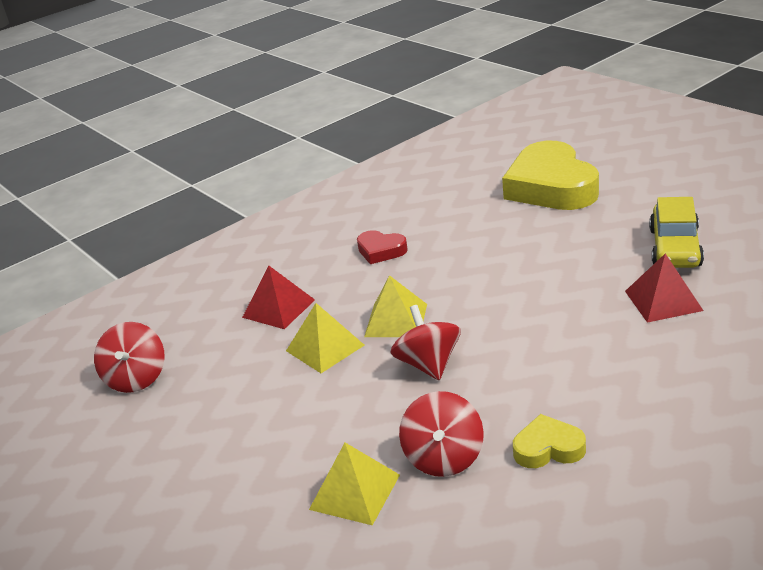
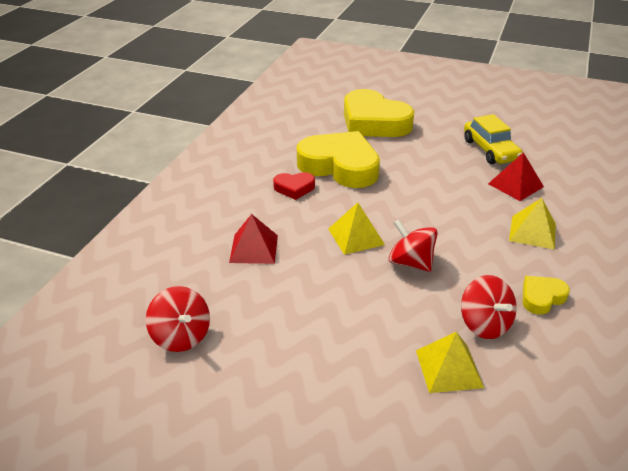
camera: 35 degrees left, 5 degrees up
yellow pyramid [286,303,364,373] -> yellow pyramid moved to [509,198,556,250]
none -> yellow heart [297,131,380,188]

